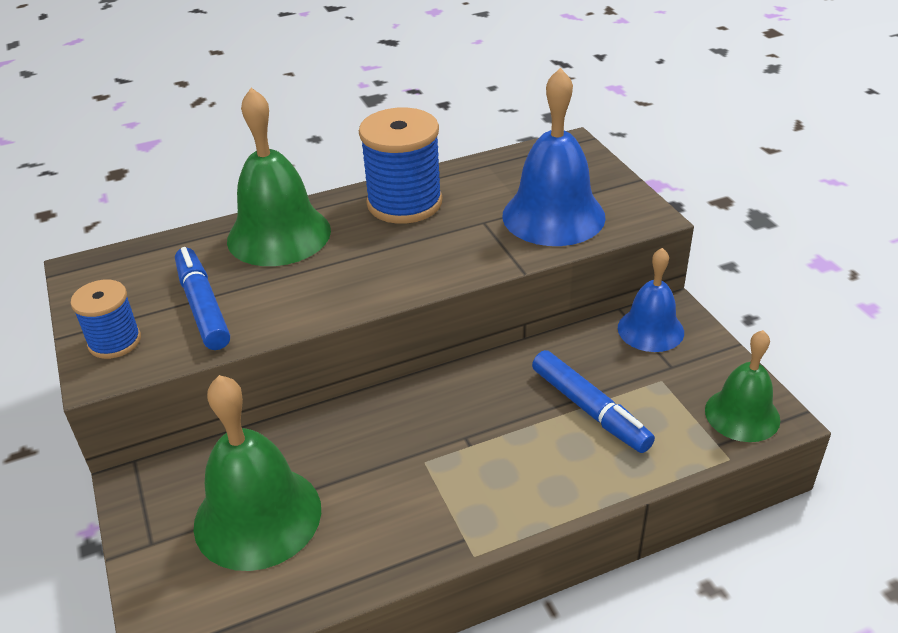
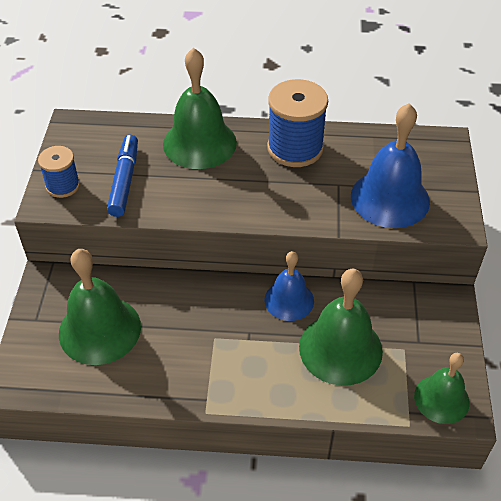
camera: 25 degrees right, 10 degrees up
blue marker [532,350,655,453] -> green bell [299,269,383,386]
blue bell [618,248,684,352] -> blue bell moved to [265,251,314,321]

